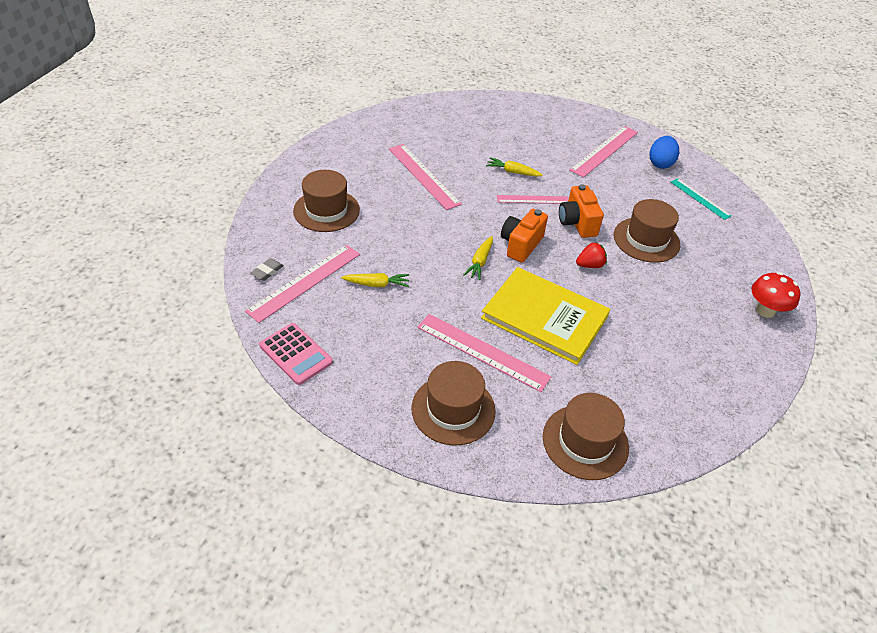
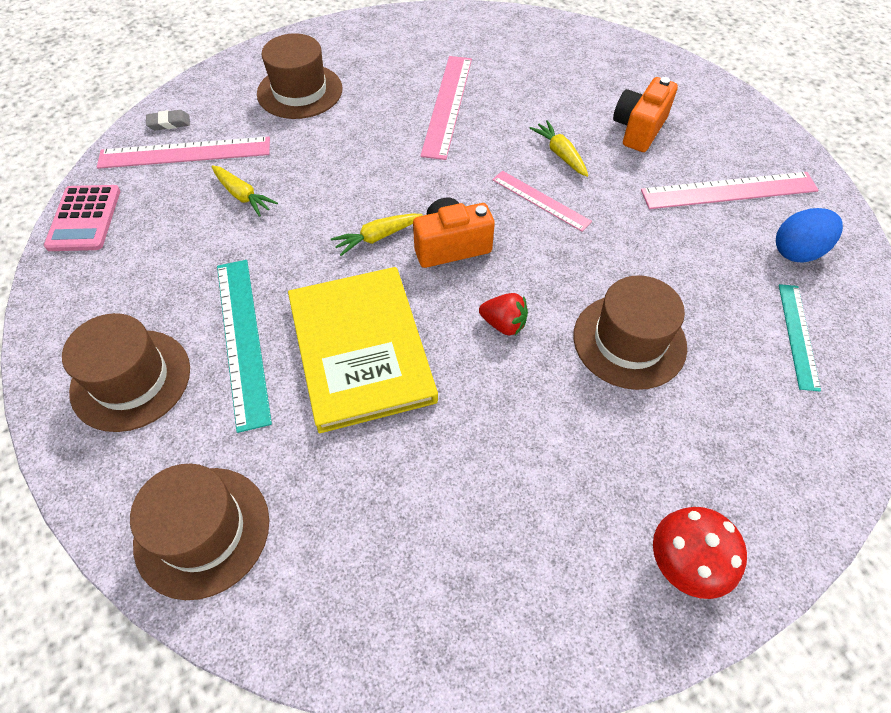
camera: 45 degrees right, 10 degrees up
pink ruler [417,314,552,392] -> turquoise ruler [217,260,272,433]
orange camera [559,184,604,238] -> orange camera moved to [613,77,678,152]

